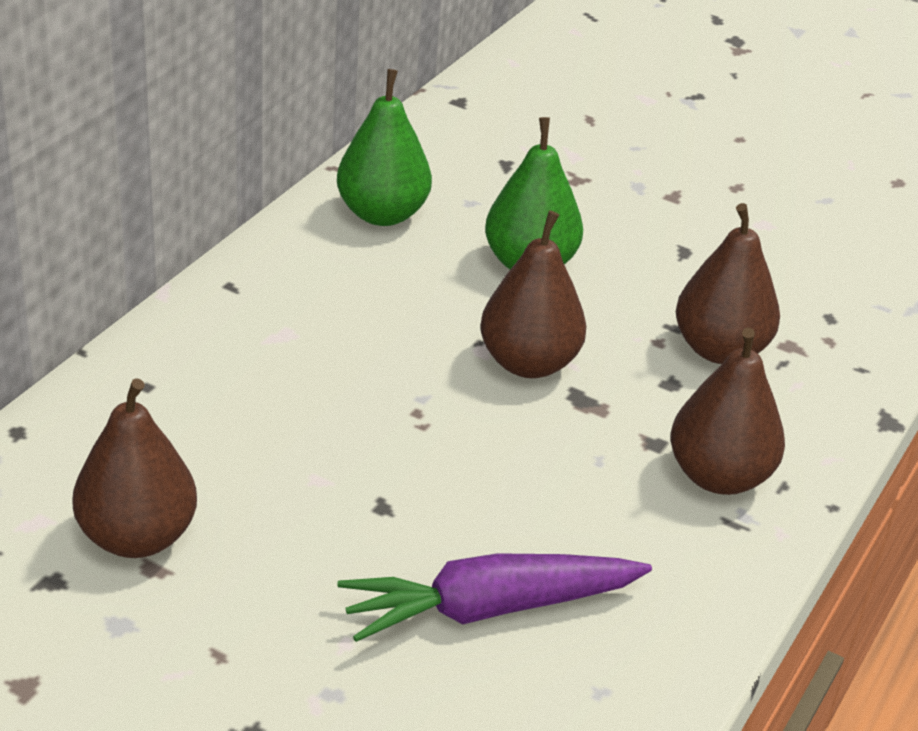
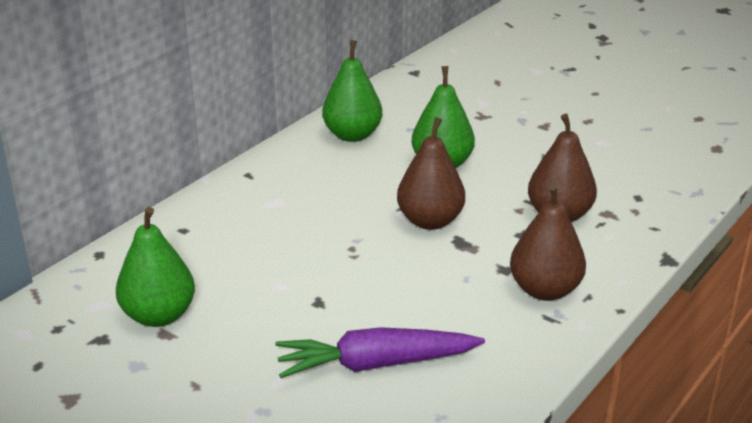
camera: 10 degrees right, 5 degrees down
brown pear [72,378,197,558] -> green pear [116,207,195,327]

